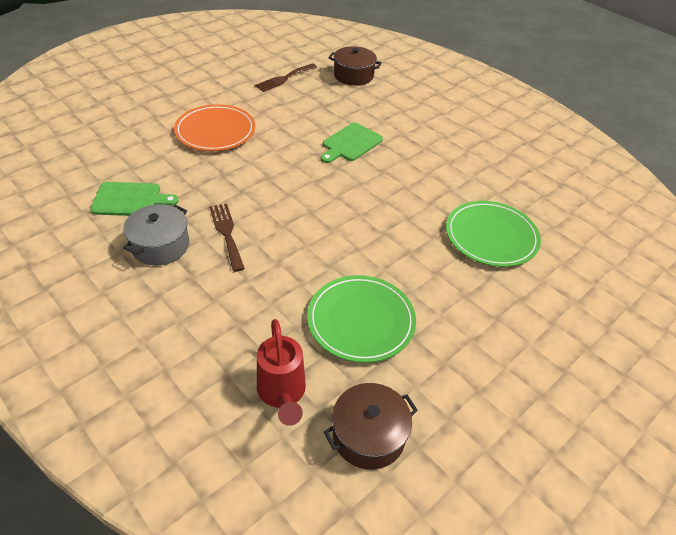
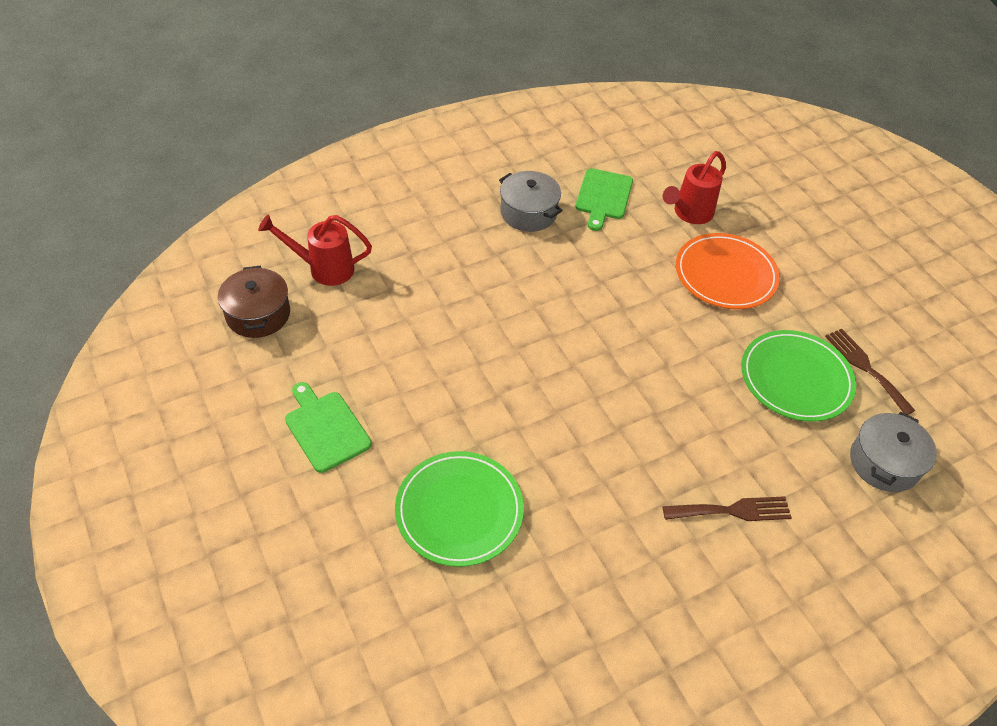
camera: 105 degrees right, 5 degrees up
brown fork [209,203,245,272] -> brown fork moved to [663,496,792,521]
green plate [307,275,416,363] -> green plate moved to [741,330,856,422]
green cutting board [320,123,383,163] -> green cutting board moved to [285,382,372,473]
brown pot [329,46,382,86] -> grey pot [850,412,937,492]
none -> red watering can [663,151,726,224]

